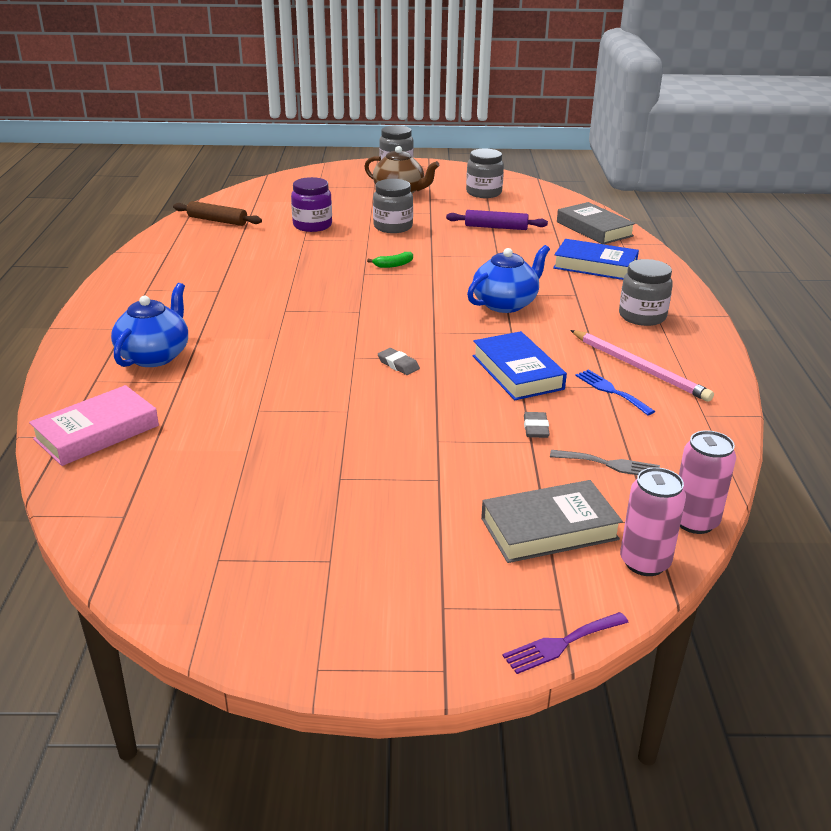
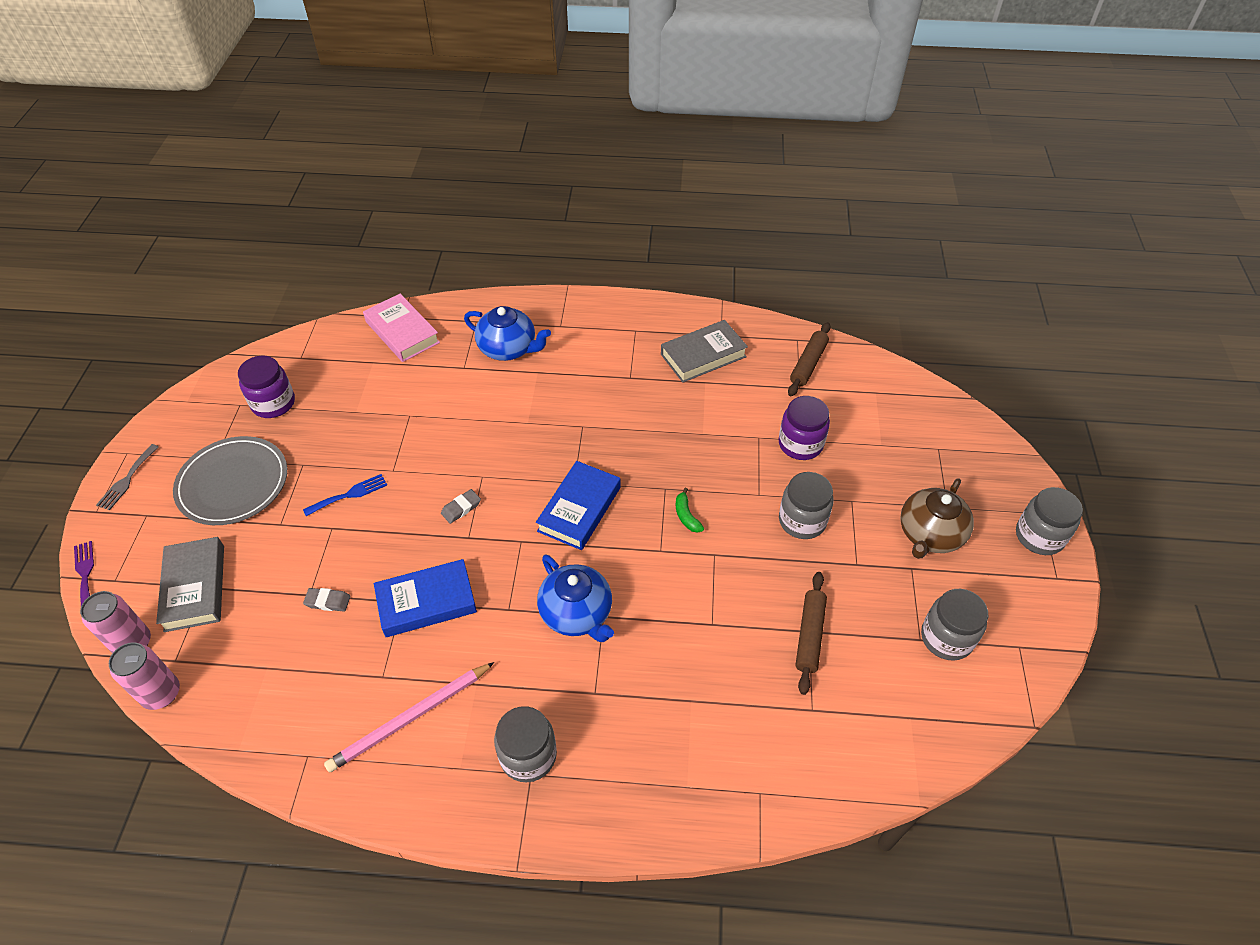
camera: 95 degrees right, 20 degrees up
purple rolling pin [446,210,548,230] -> brown rolling pin [795,572,827,695]
grey fork [550,450,660,475] -> grey fork moved to [96,444,159,510]
blue book [553,239,639,280] -> blue book moved to [536,461,621,550]
grey book [557,202,636,244] -> grey book moved to [661,320,748,383]
blue fork [575,369,655,415] -> blue fork moved to [303,474,387,516]
none -> grey plate [173,436,287,525]
none -> purple jar [238,356,295,418]

